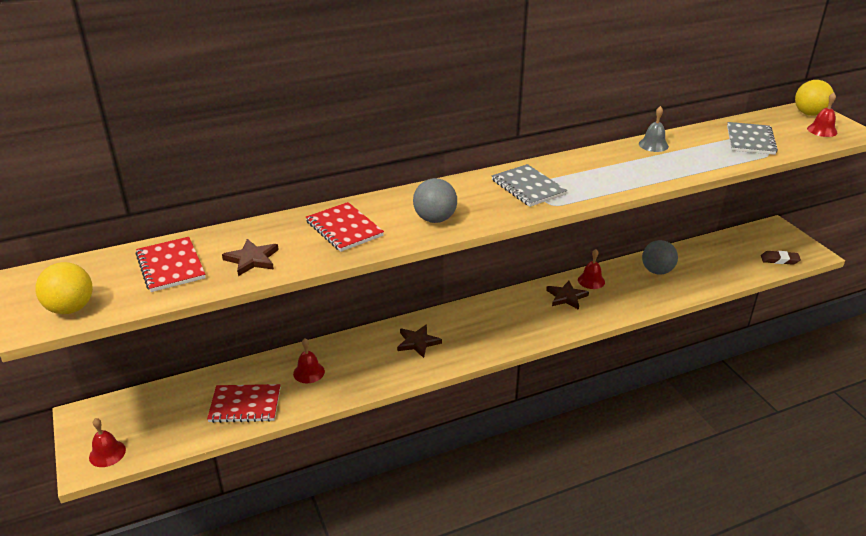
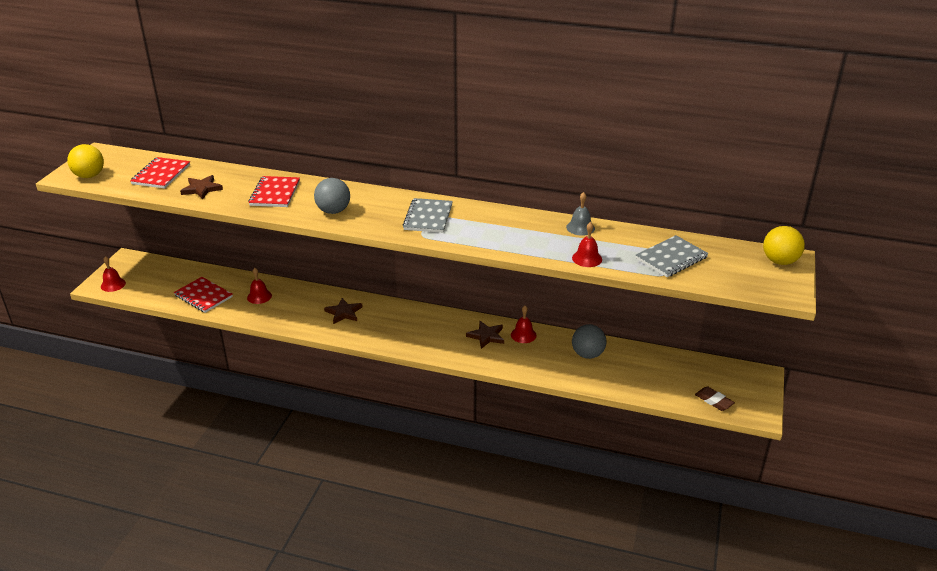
camera: 40 degrees right, 0 degrees up
red bell [807,92,838,137] -> red bell moved to [572,222,602,267]

